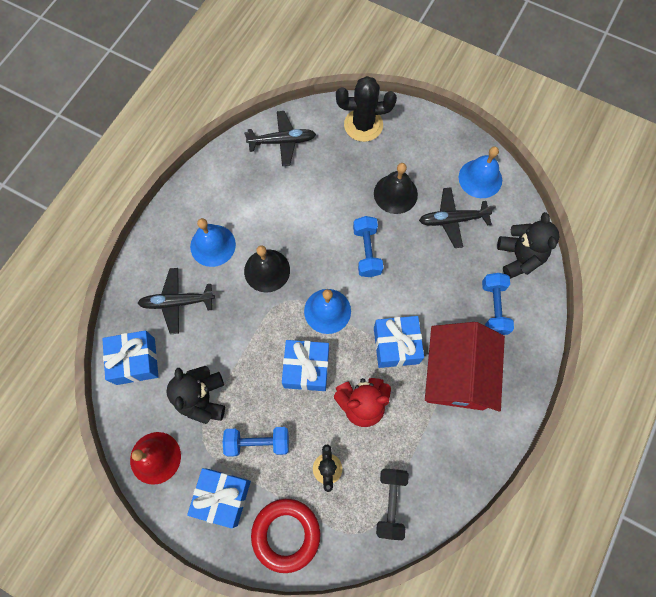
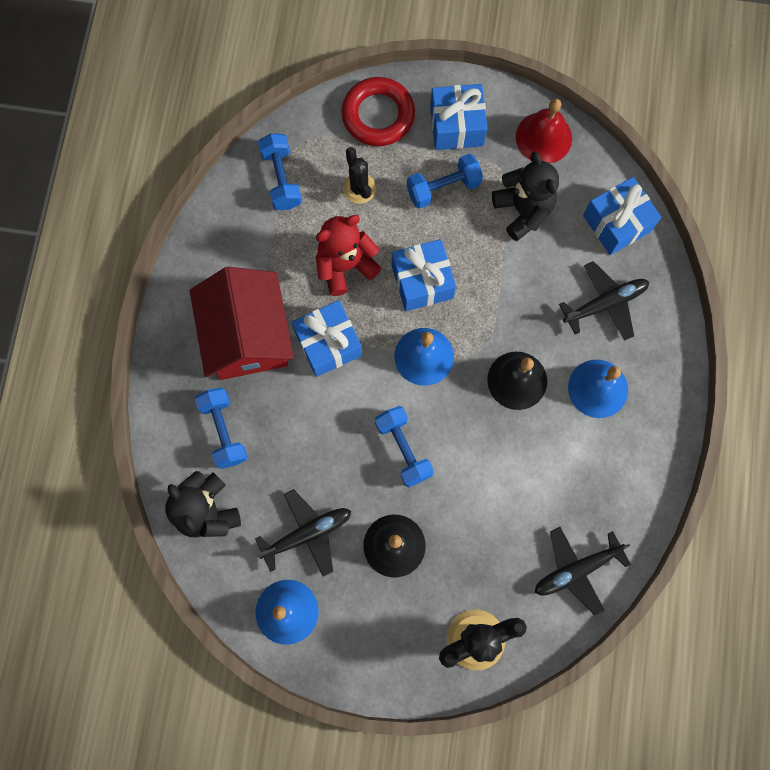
camera: 160 degrees right, 5 degrees up
black dumbbell [376,468,409,540] -> blue dumbbell [258,133,302,210]

